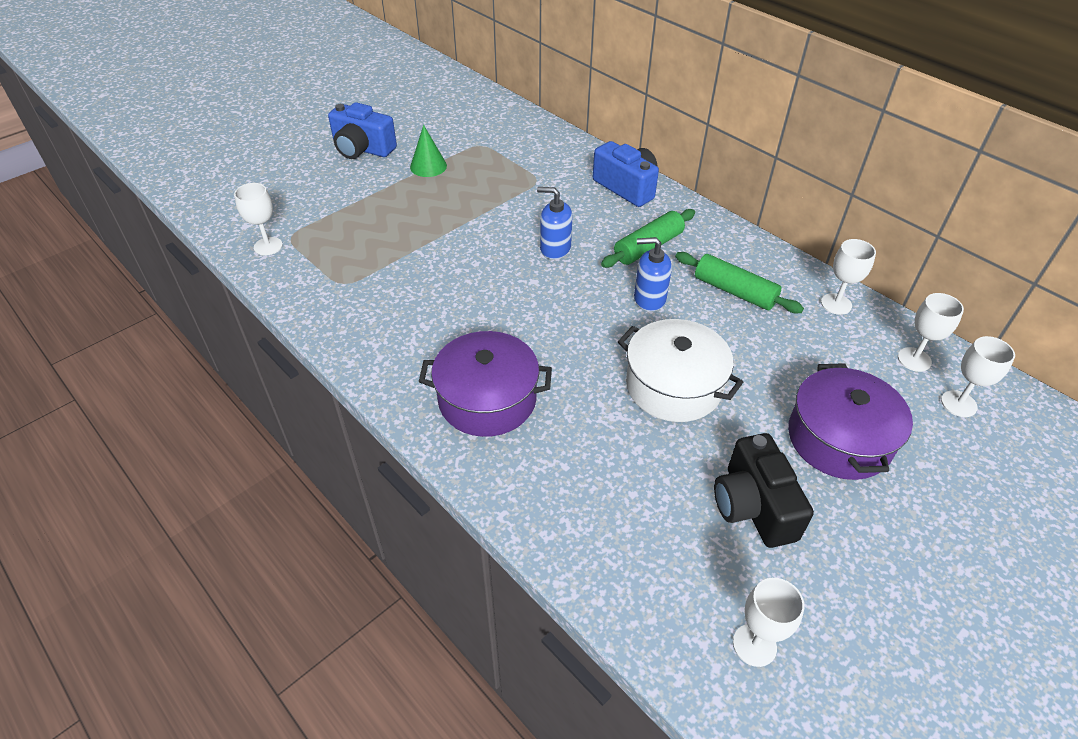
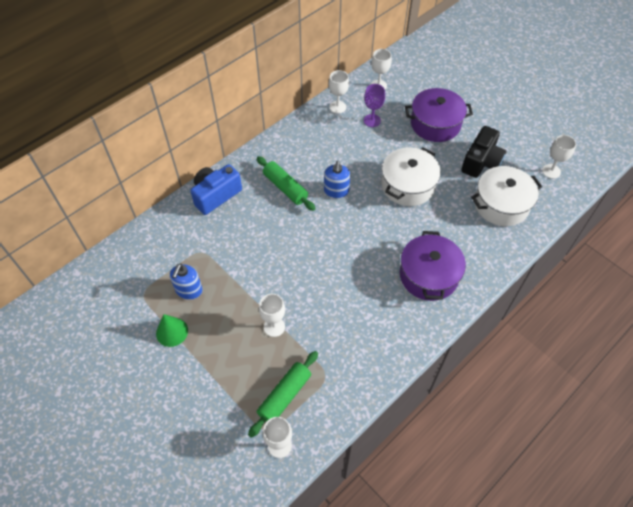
camera: 90 degrees left, 10 degrees up
blue camera [328,102,397,159] -> none
blue soap dispenser [537,187,572,259] -> blue soap dispenser moved to [170,263,203,300]
green rolling pin [675,252,804,313] -> green rolling pin moved to [248,351,318,438]
black camera [714,433,814,548] -> black camera turned 45 degrees counterclockwise [461,126,506,178]
white goblet [941,336,1015,417] -> white goblet moved to [259,294,285,337]
none -> purple goblet [364,84,385,127]
none -> white pot [471,166,542,226]

